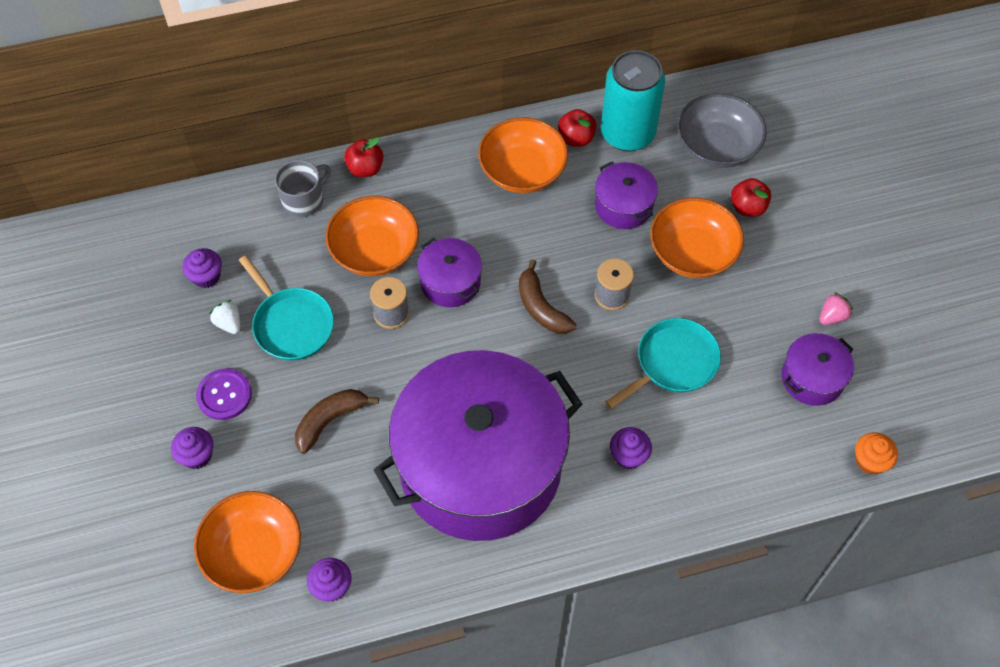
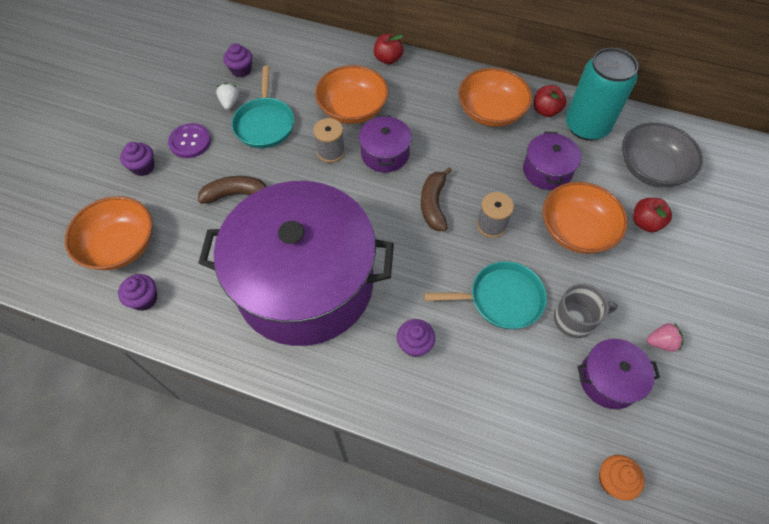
camera: 35 degrees right, 0 degrees up
grey mug [275,160,331,217] -> grey mug moved to [554,284,618,338]

